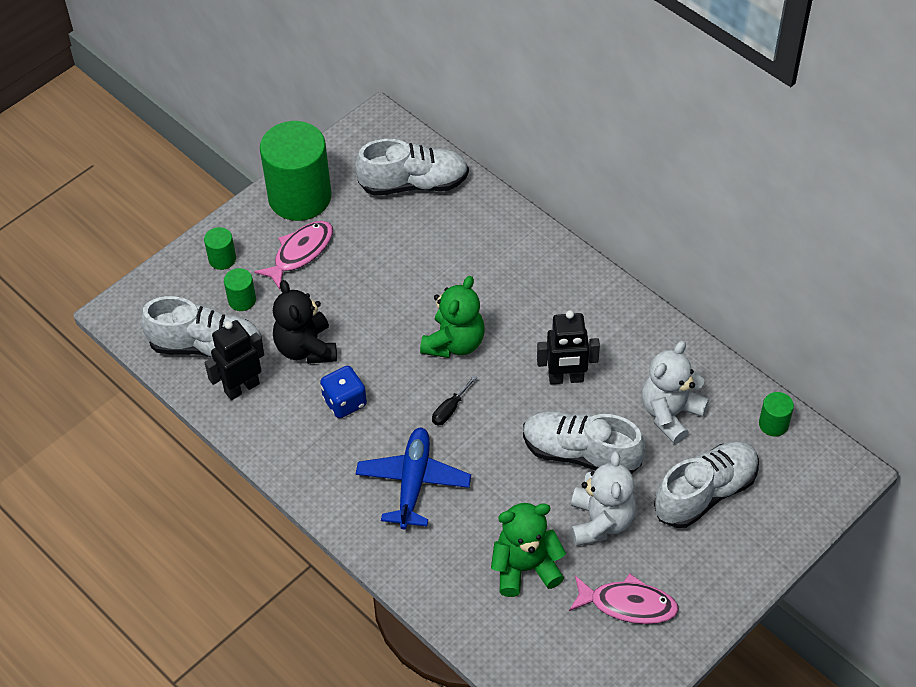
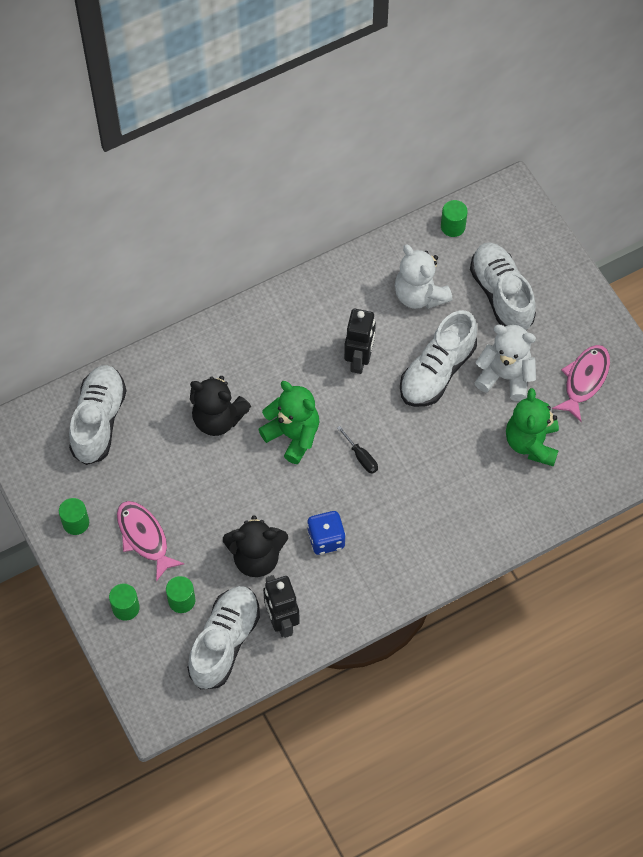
camera: 75 degrees left, 10 degrees up
green cylinder [260,121,332,221] -> green cylinder [59,498,89,535], size x0.42
blue plane [356,427,471,529] -> none
none -> black teddy bear [190,376,251,436]

